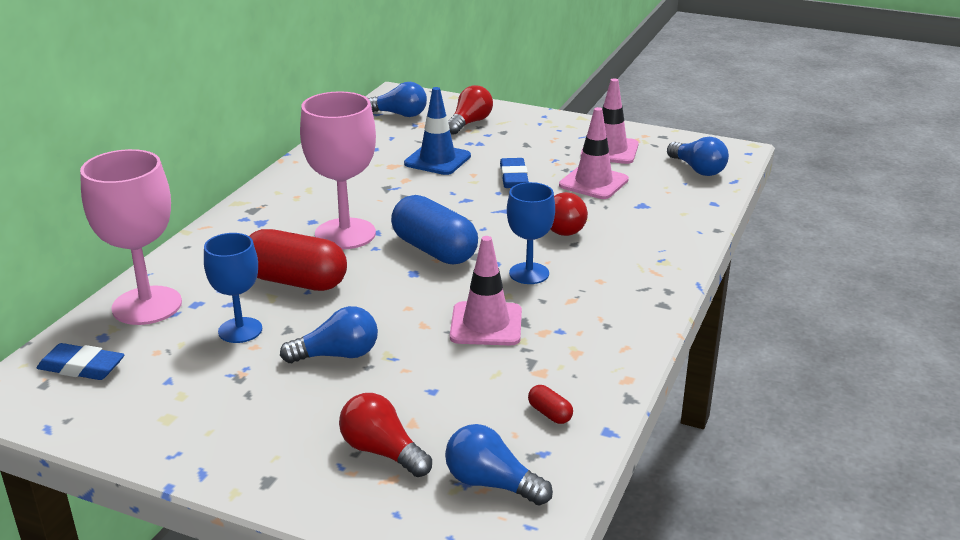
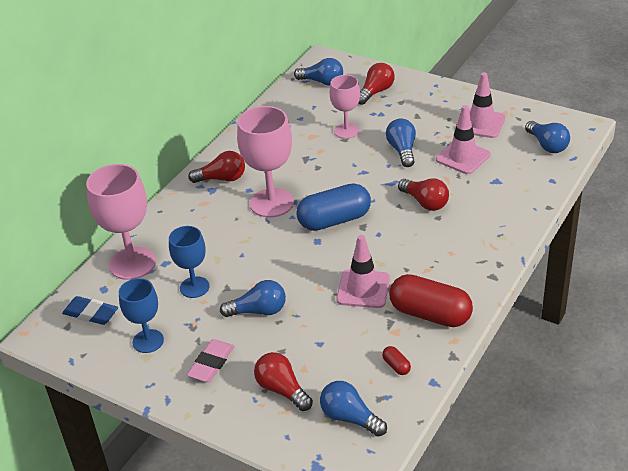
camera: 10 degrees right, 10 degrees up
red capsule [249,229,347,291] -> red capsule moved to [389,274,473,327]
blue capsule [391,195,478,264] -> blue capsule turned 75 degrees counterclockwise [296,183,371,231]
blue traffic cone [404,87,471,175] -> pink goblet [330,75,360,139]
blue eraser [500,158,529,188] -> blue light bulb [386,118,416,167]
blue goblet [507,182,555,284] -> blue goblet moved to [119,278,164,353]
none -> pink eraser [187,339,235,382]
none -> red light bulb [188,151,245,183]

